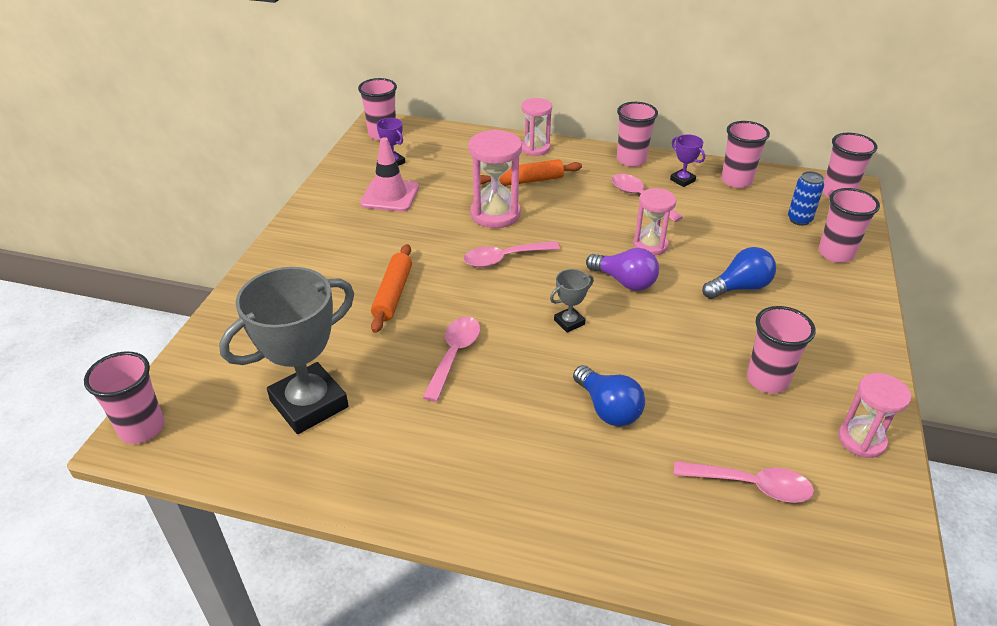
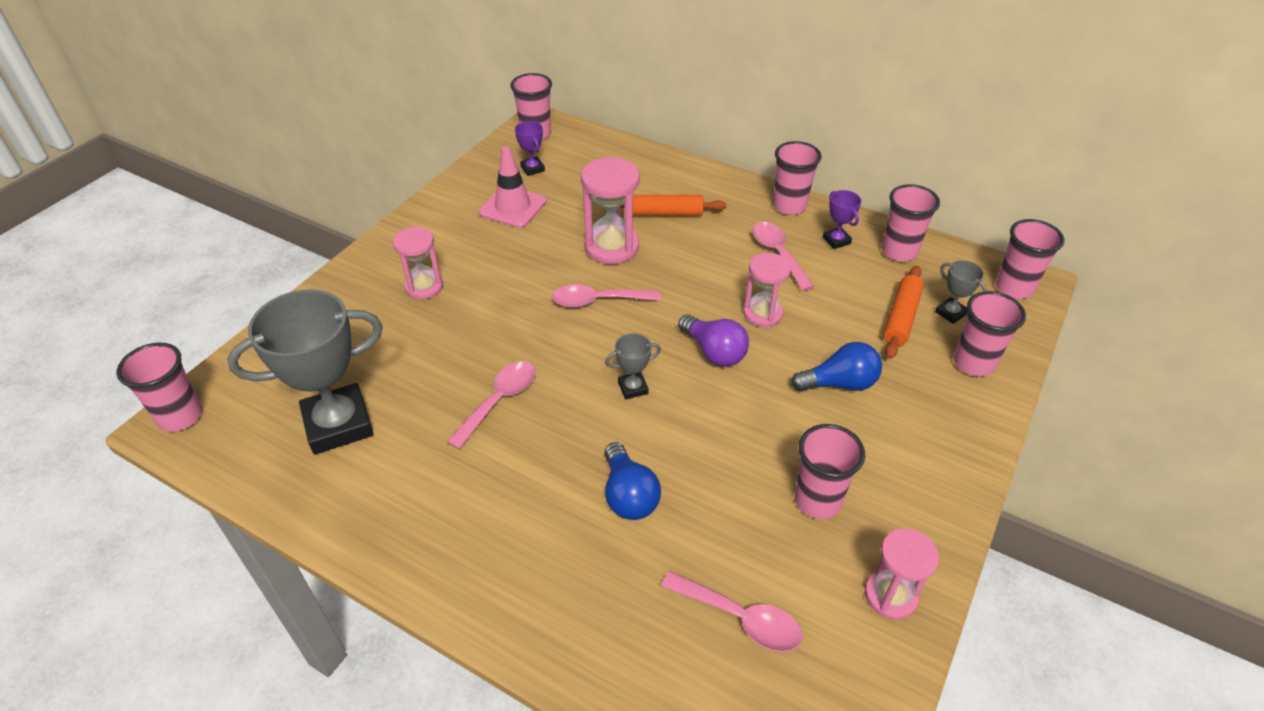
camera: 15 degrees right, 5 degrees up
orange rolling pin [371,244,412,333] -> orange rolling pin moved to [883,266,924,359]
pink hourglass [521,98,552,156] -> pink hourglass moved to [393,227,443,299]
blue can [788,171,824,226] -> grey trophy [935,260,987,324]

